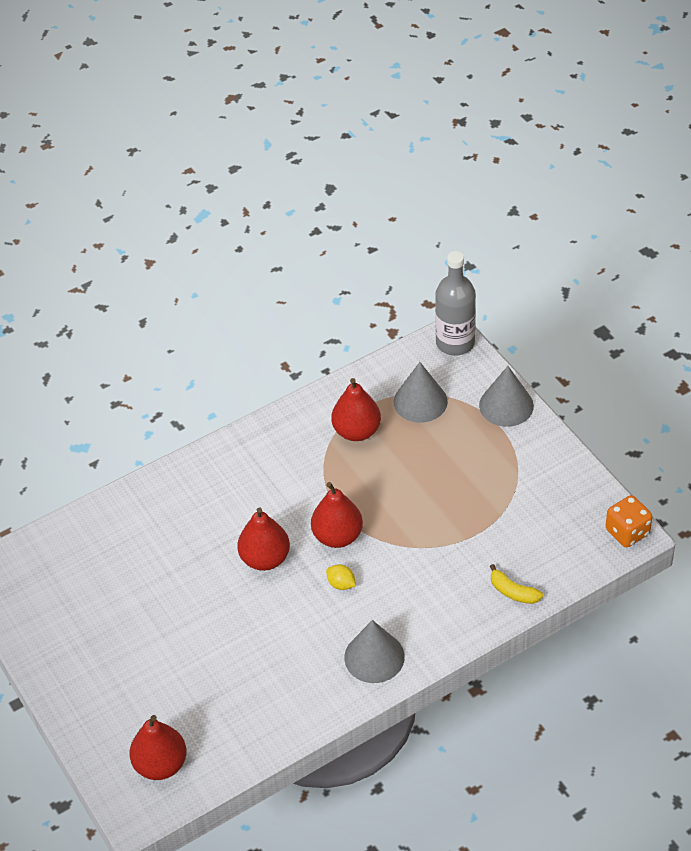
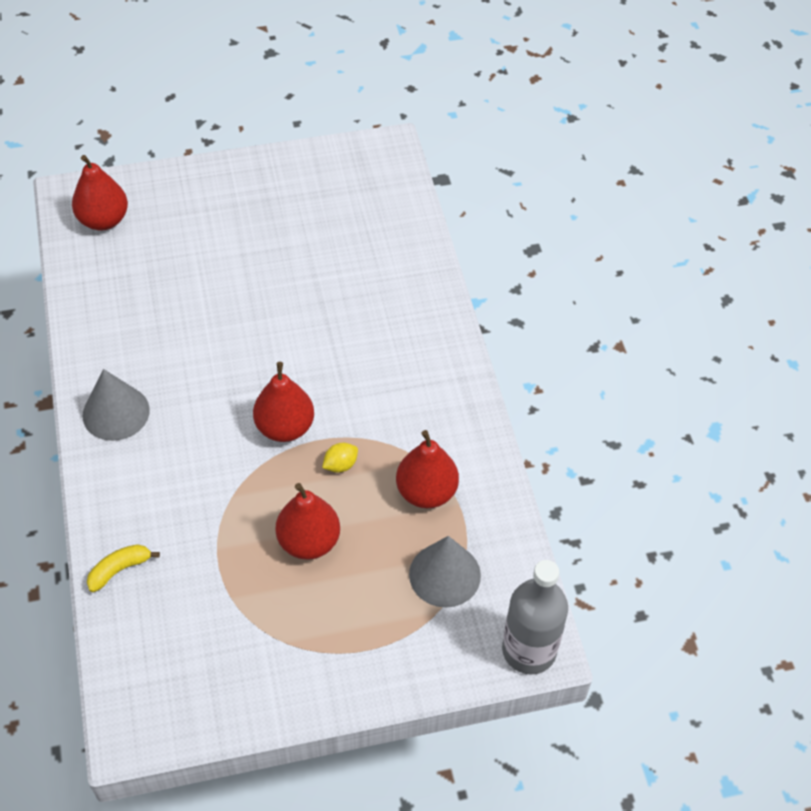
camera: 105 degrees right, 5 degrees up
red pear [237,507,290,571] -> red pear moved to [276,483,340,560]
yellow lemon [326,564,356,590] -> yellow lemon moved to [322,443,358,473]
grey cone [479,366,534,427] -> none
orange dice [606,495,653,547] -> none

